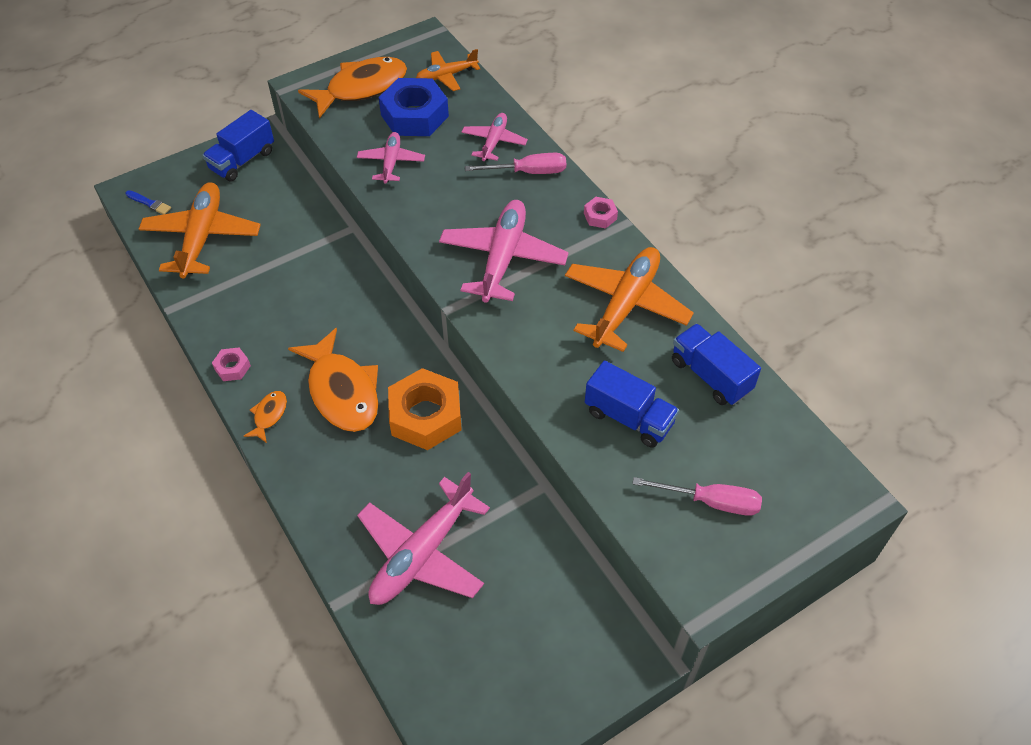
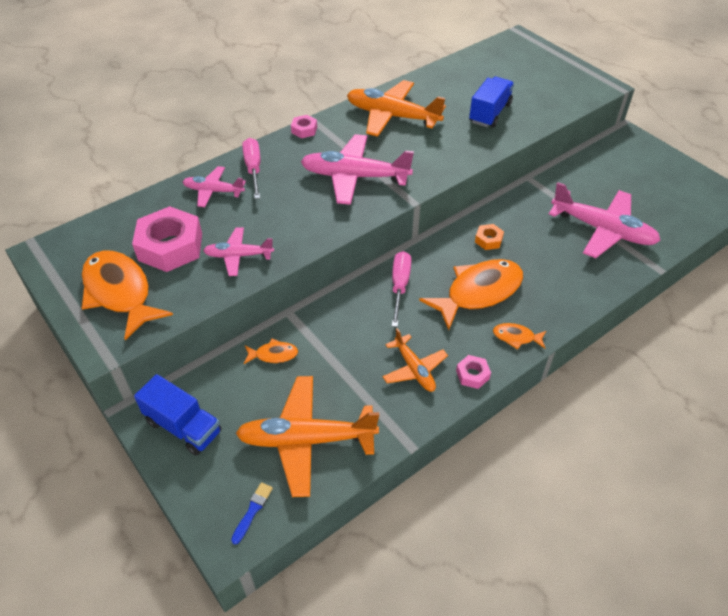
camera: 95 degrees left, 5 degrees down
blue nut [379,78,449,136] -> pink nut [132,206,202,272]
orange nut [388,368,462,450] -> orange nut [475,224,504,250], size x0.46
orange plane [416,49,480,91] -> orange plane moved to [383,328,448,392]
pink screwdriver [632,477,762,516] -> pink screwdriver moved to [392,251,411,327]
blue truck [672,323,761,405] -> none
none -> orange fish [244,339,298,364]

